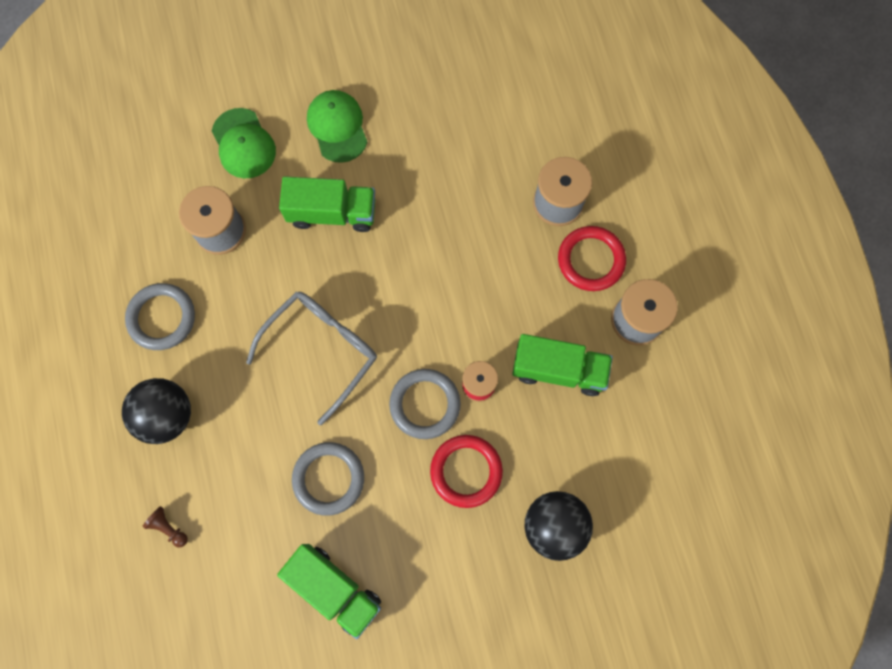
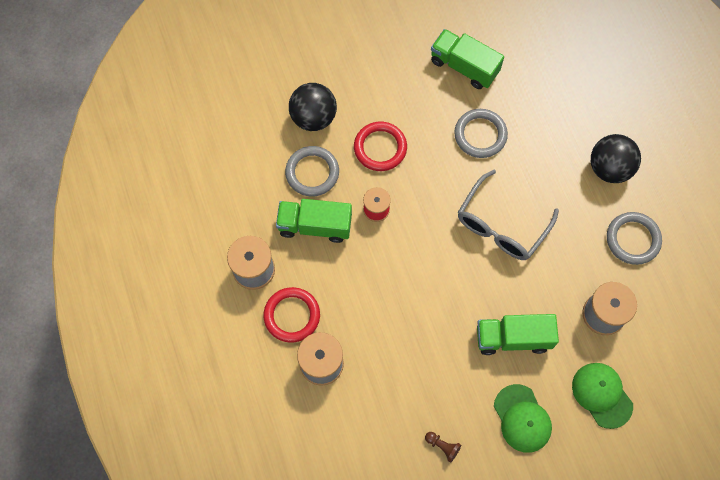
camera: 175 degrees right, 5 degrees down
brown pawn [142,506,188,547] -> brown pawn moved to [425,432,461,463]
grey ring [389,369,461,439] -> grey ring moved to [285,146,339,197]

